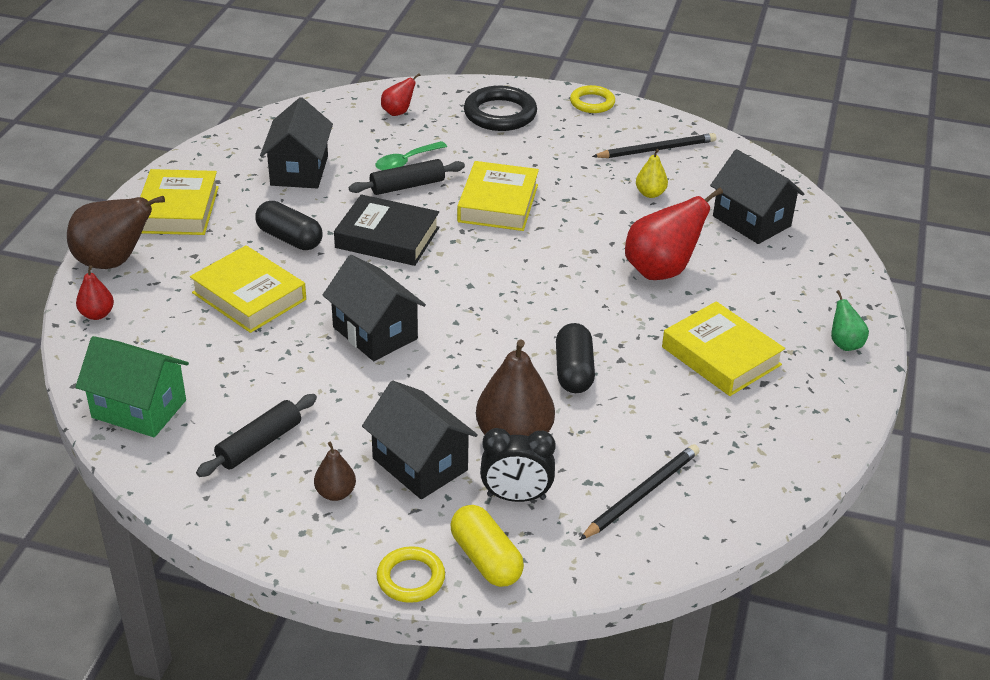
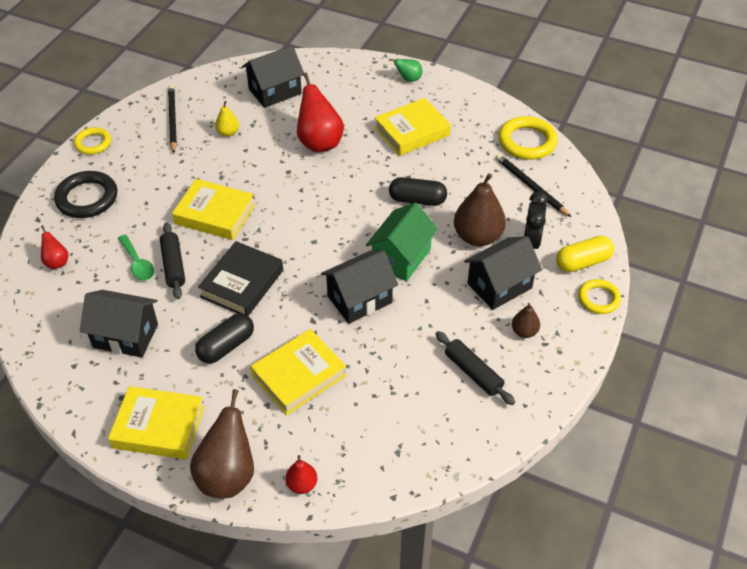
camera: 80 degrees left, 10 degrees up
green house [75,336,189,437] -> green house moved to [366,202,438,281]
none -> yellow ring [499,116,558,160]

